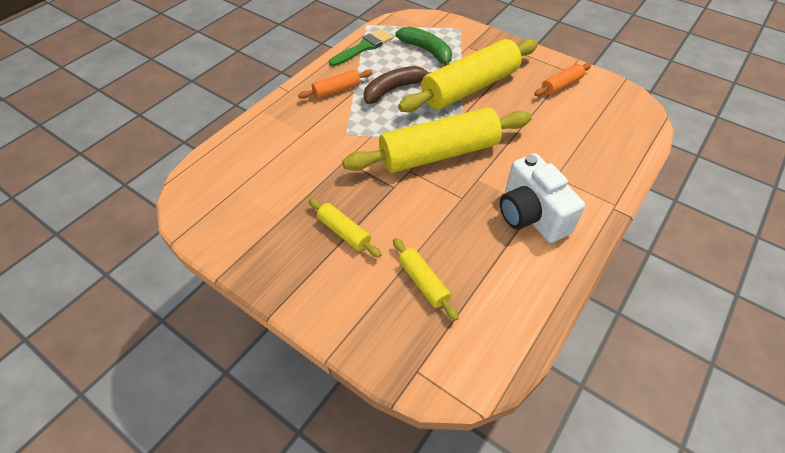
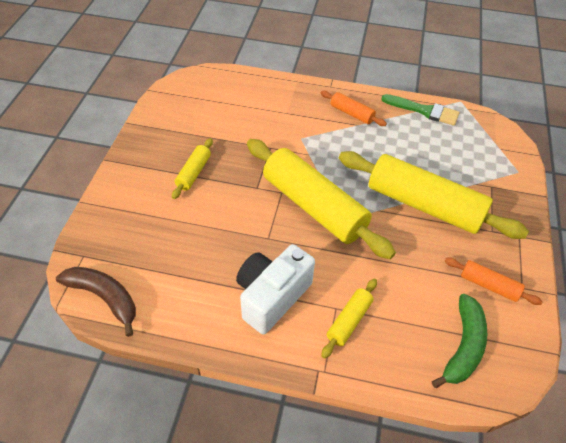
camera: 65 degrees right, 0 degrees up
brown banana [364,66,431,104] -> brown banana moved to [56,267,136,337]
yellow rolling pin [393,238,459,321] -> yellow rolling pin moved to [321,279,377,359]
green banana [396,27,452,66] -> green banana moved to [432,294,487,388]

